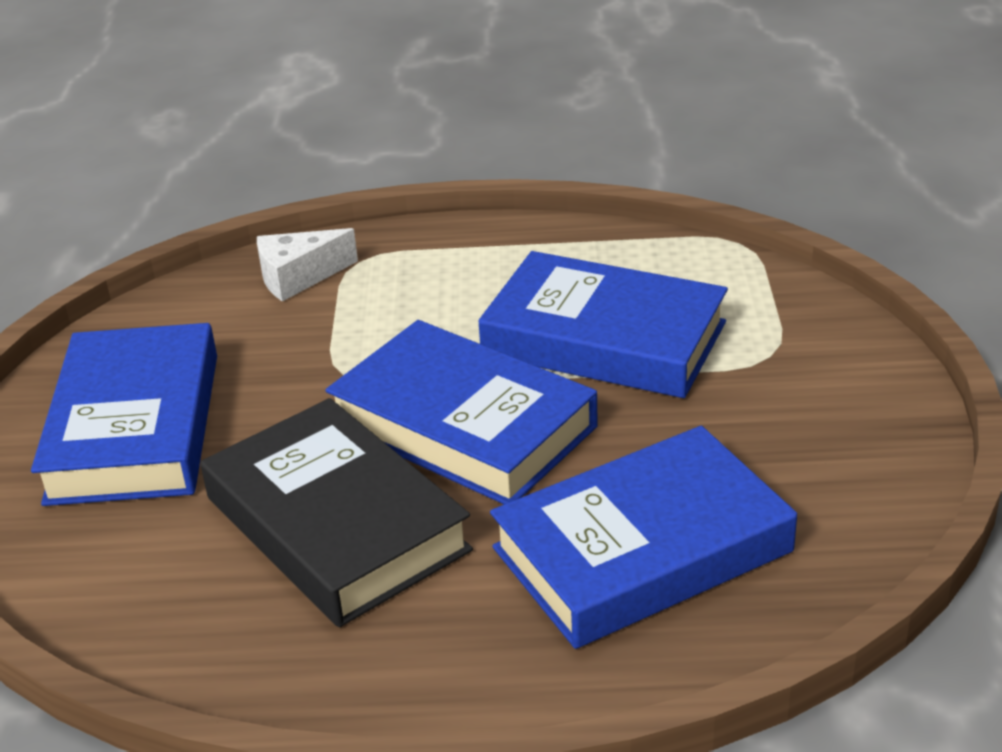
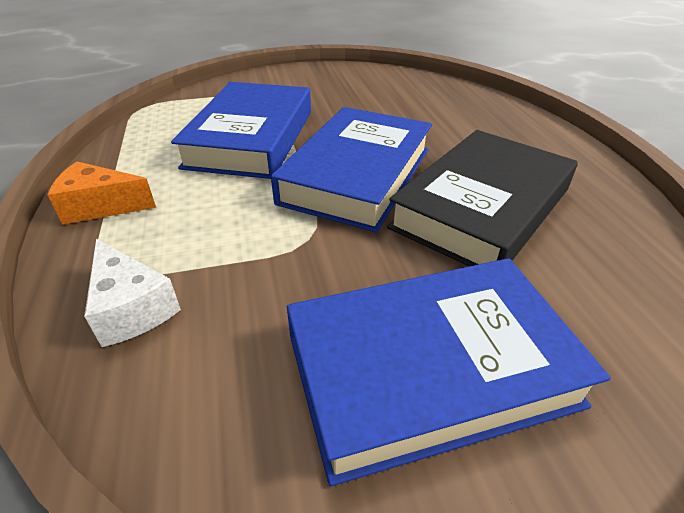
camera: 105 degrees left, 5 degrees up
blue book [490,426,797,649] -> none
none -> orange cheese [48,162,156,225]

